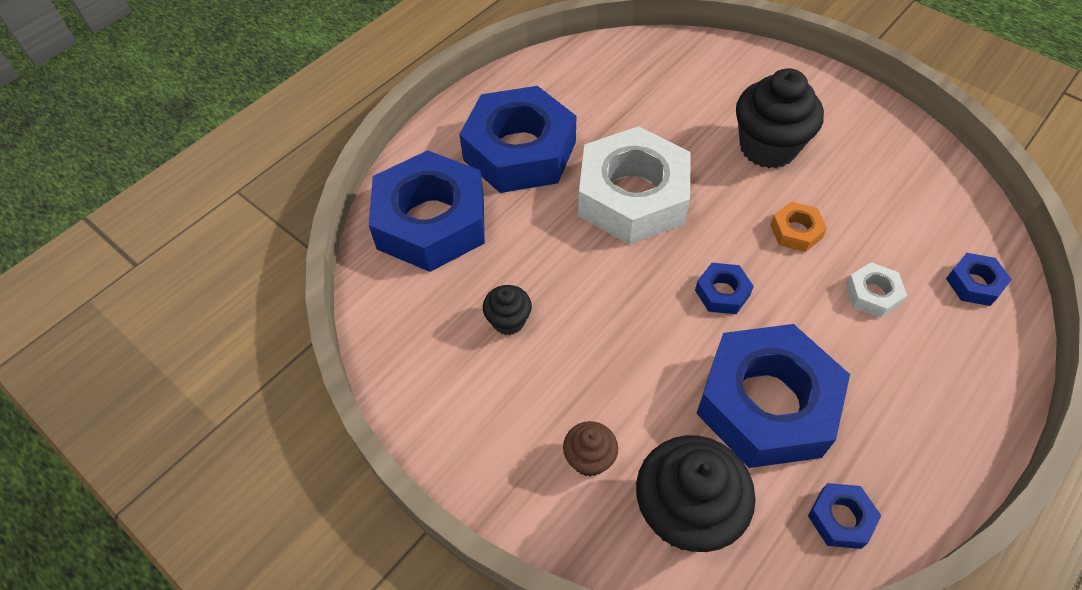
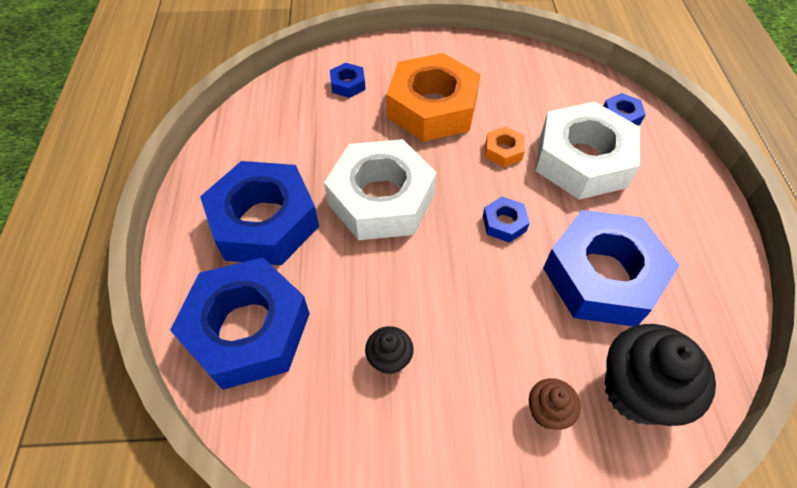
camera: 45 degrees left, 0 degrees up
black cupcake [736,68,824,168] -> orange nut [387,53,481,142]
blue nut [808,483,881,549] -> blue nut moved to [330,63,366,98]
white nut [846,262,907,318] -> white nut [535,102,640,200], size x2.40

